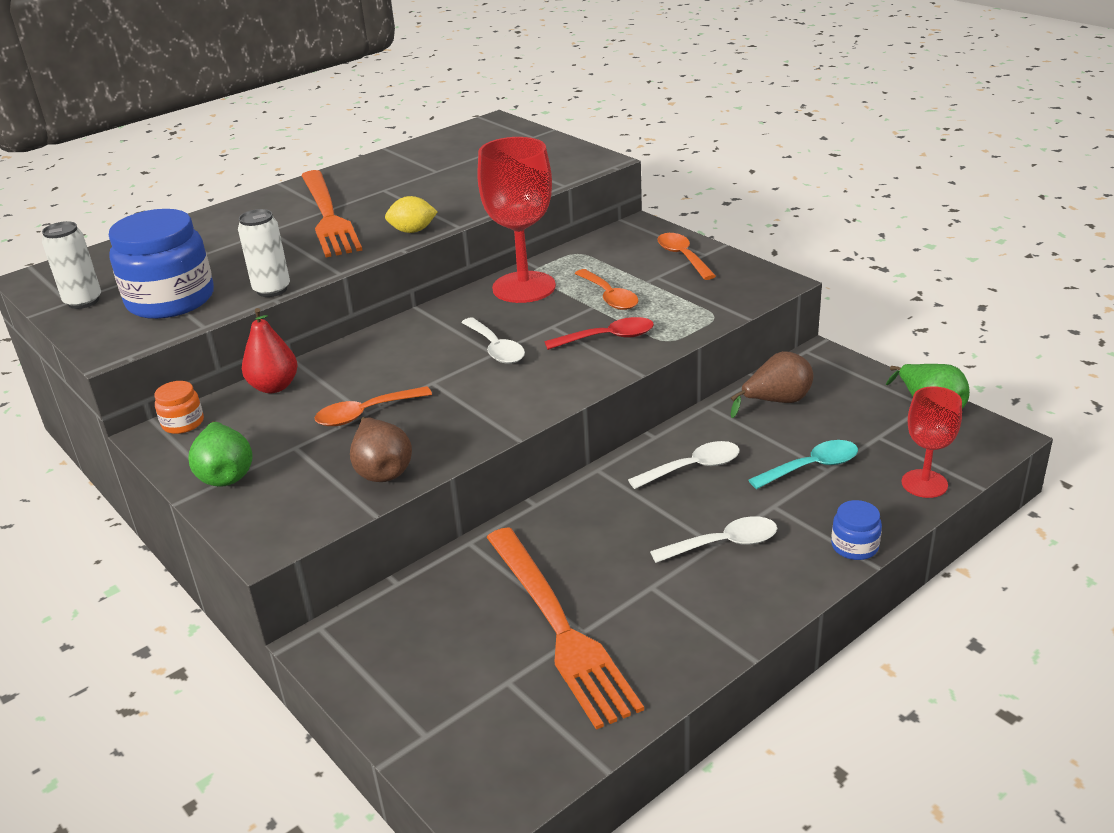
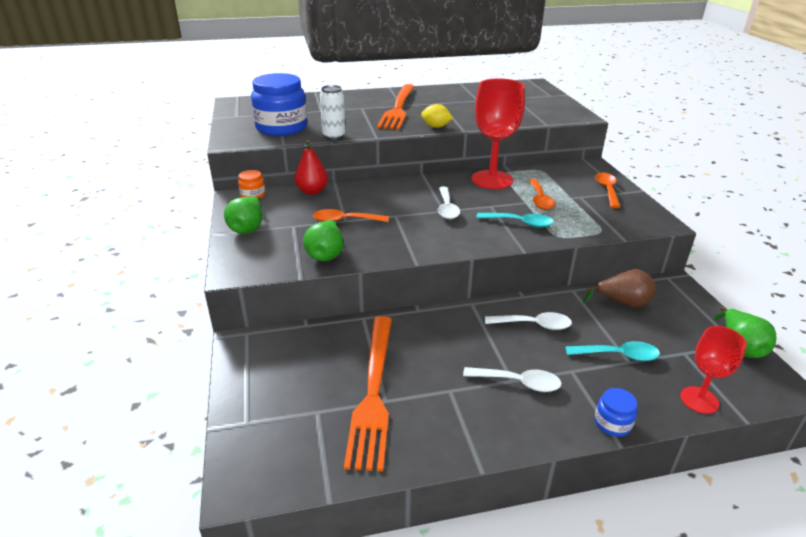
camera: 25 degrees right, 0 degrees up
white can [42,221,101,309] -> none
brown pear [350,417,412,482] -> green pear [303,220,344,261]
red spoon [545,317,654,350] -> turquoise spoon [476,213,554,228]

